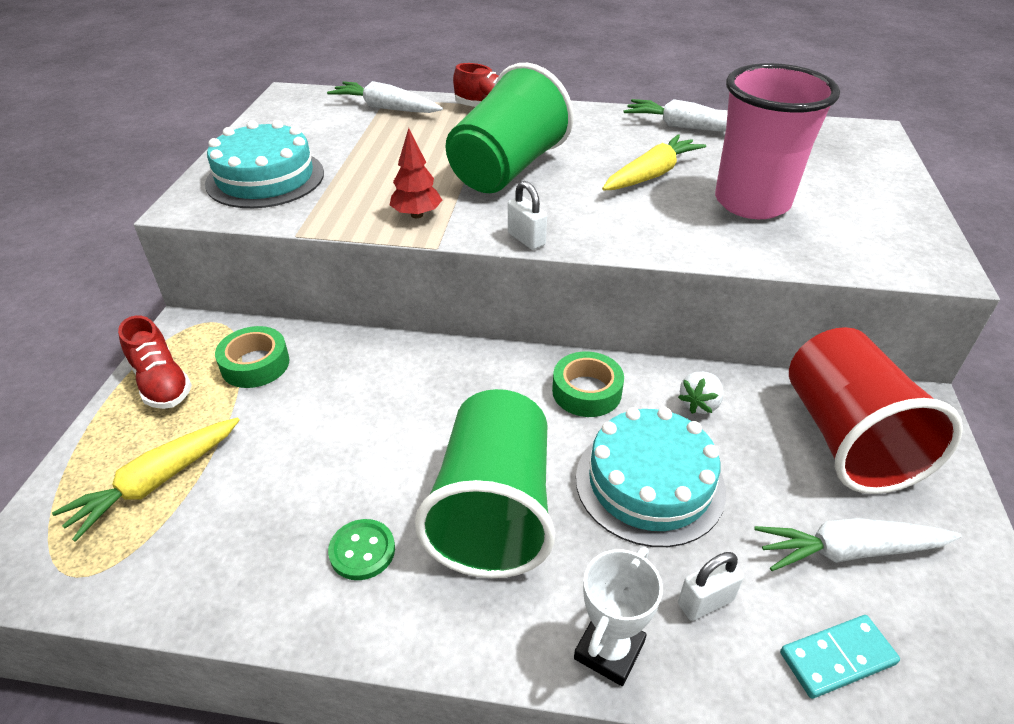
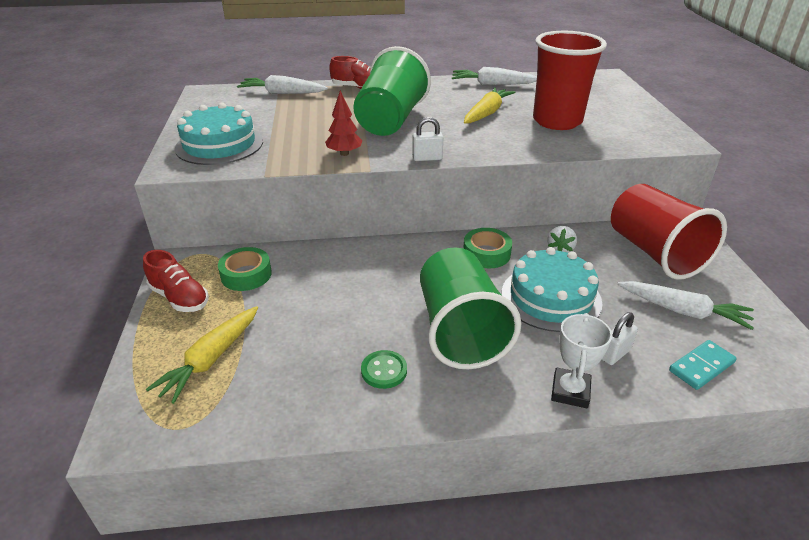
camera: 15 degrees left, 5 degrees down
white padlock [508,181,547,250] -> white padlock turned 45 degrees counterclockwise [412,117,443,161]
pink cup [715,63,840,219] -> red cup [533,31,607,130]
white carrot [754,518,962,571] -> white carrot turned 135 degrees counterclockwise [617,281,754,330]

